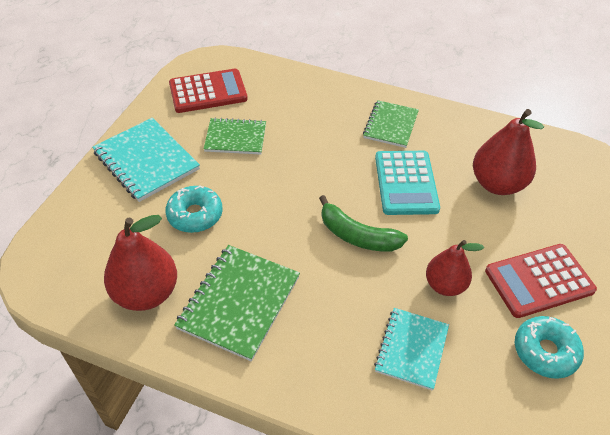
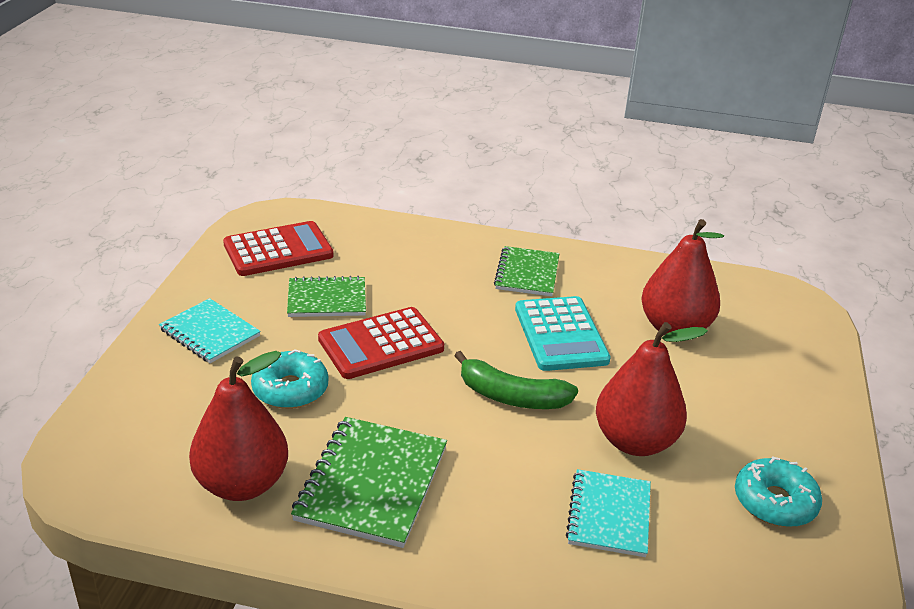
camera: 10 degrees left, 15 degrees down
turquoise notebook [92,118,200,202] -> turquoise notebook [159,298,261,363], size x0.66
red pear [426,240,484,296] -> red pear [596,322,708,456], size x1.53
red calculator [485,244,597,318] -> red calculator moved to [318,307,444,379]

